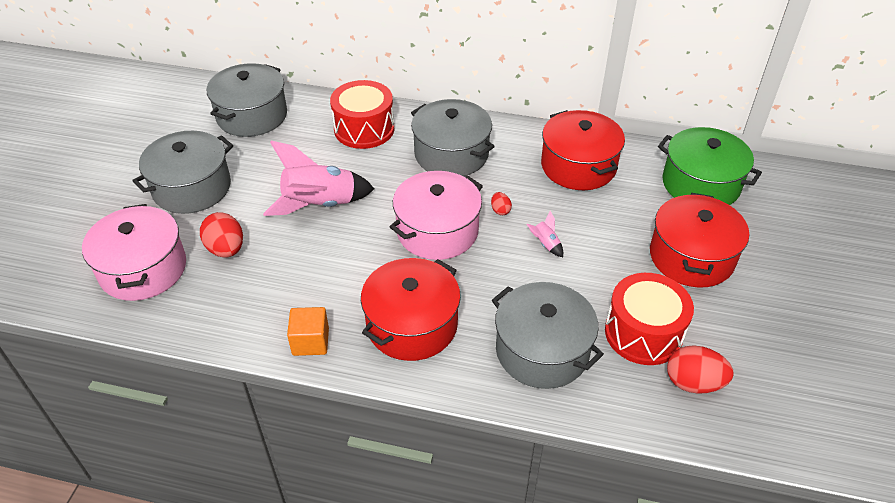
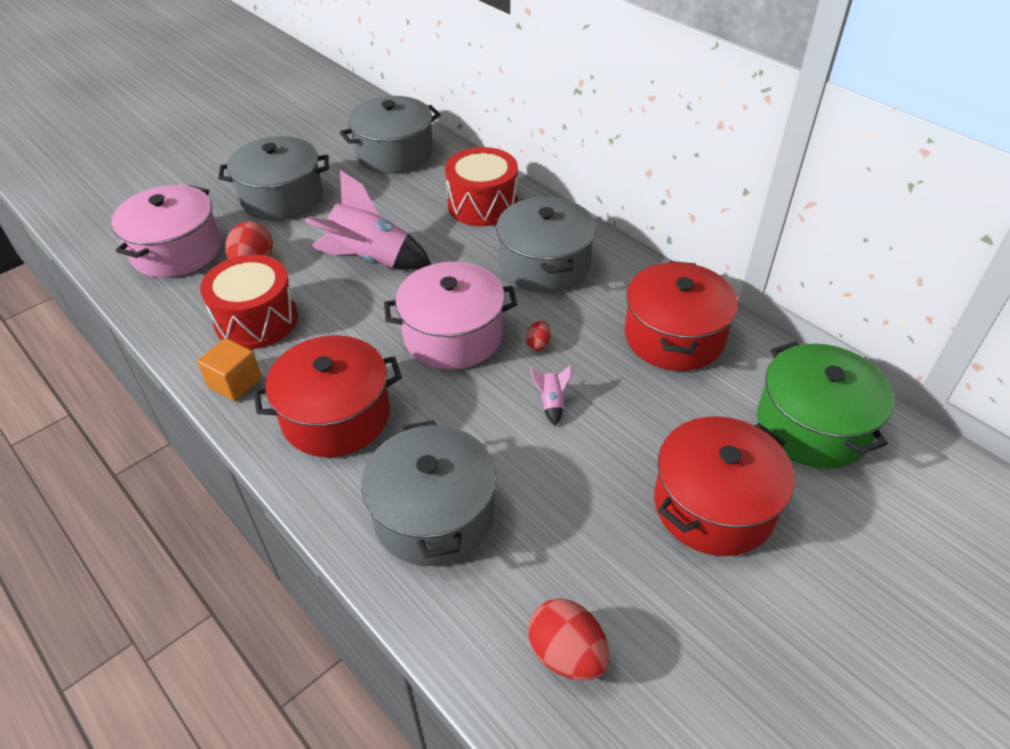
camera: 35 degrees right, 0 degrees up
red drum [605,273,694,365] -> red drum moved to [200,254,298,349]

